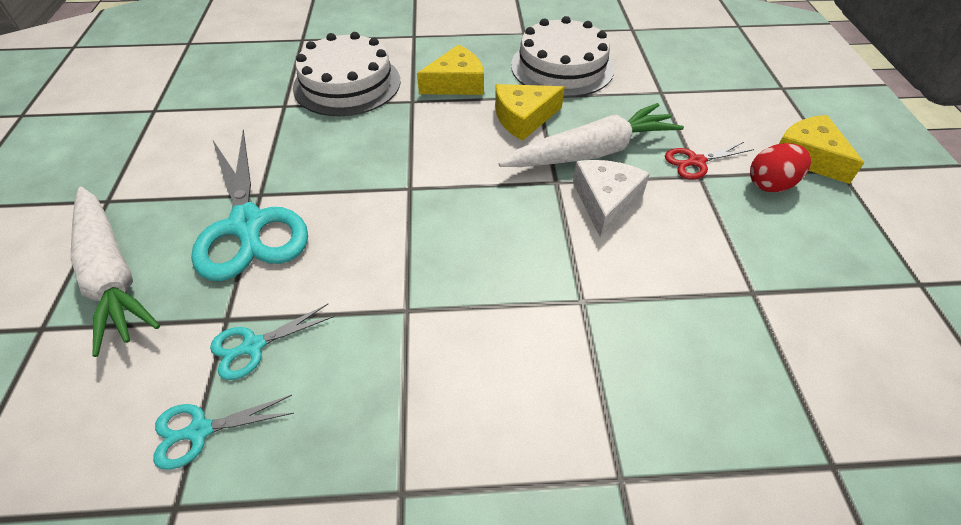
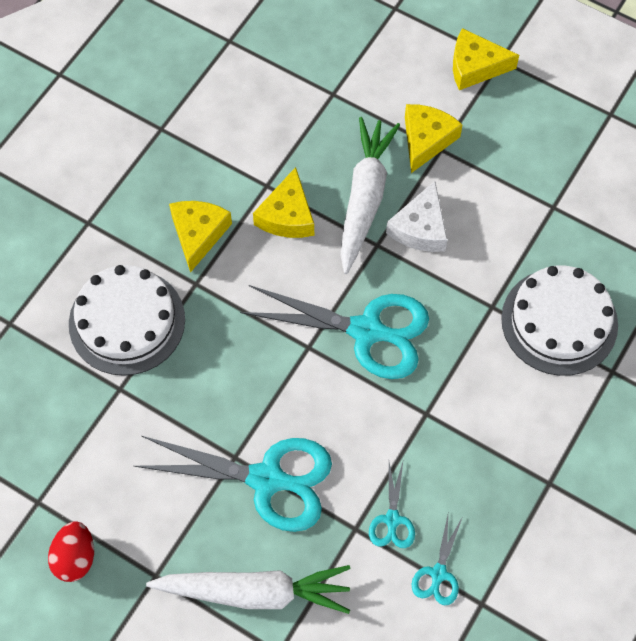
camera: 55 degrees left, 15 degrees up
white cake [511,16,614,97] -> white cake moved to [501,266,618,376]
white cheese [573,160,650,238] -> white cheese turned 120 degrees counterclockwise [386,181,447,252]
red scissors [665,142,754,179] -> yellow cheese [405,104,463,173]
red egg [750,143,811,192] -> red egg moved to [48,522,94,582]
none -> turquoise scissors [240,285,429,379]

